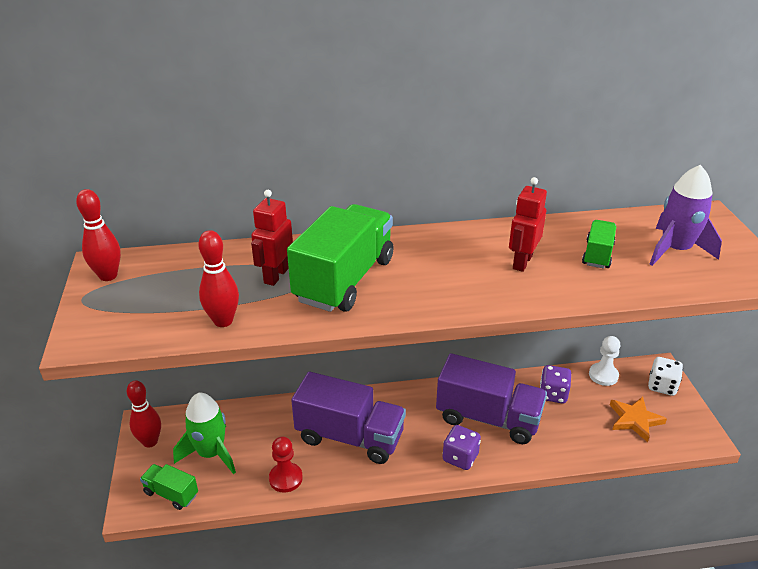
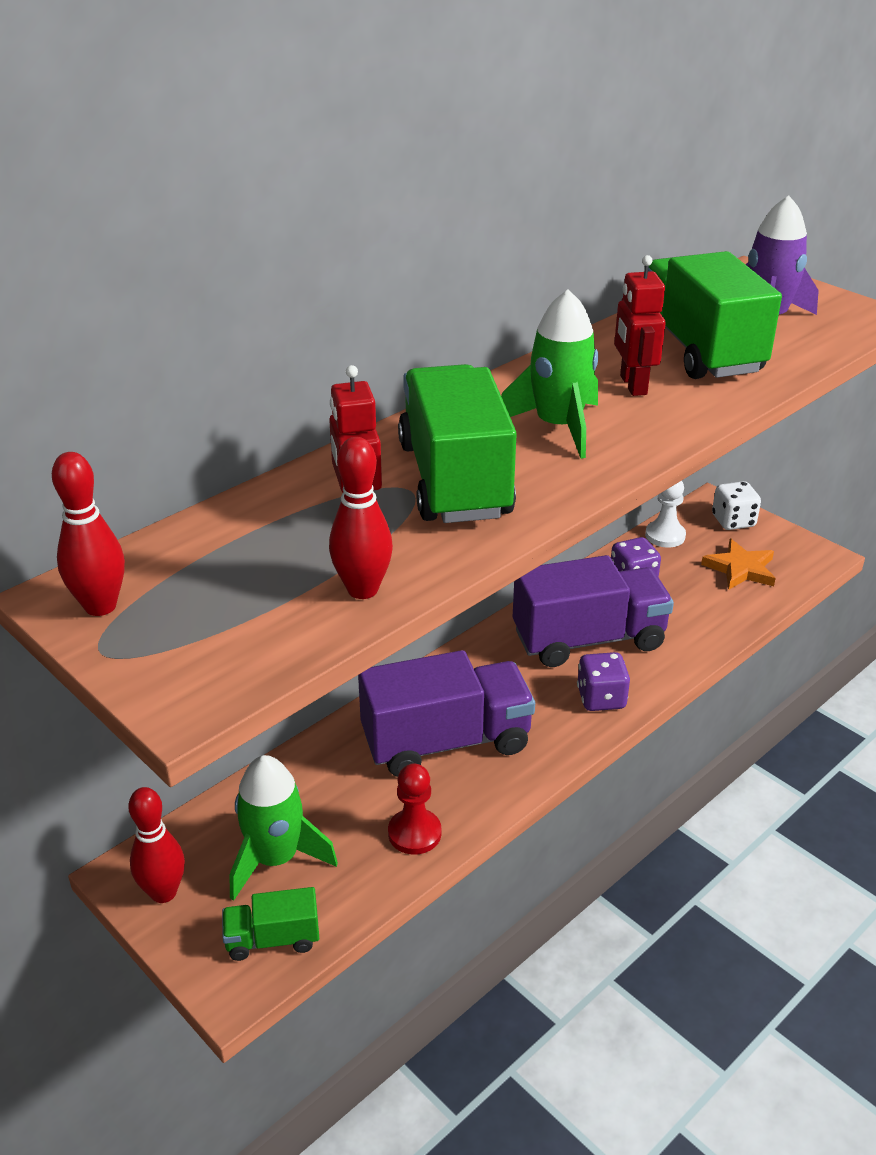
camera: 35 degrees left, 0 degrees up
green truck [582,220,616,268] -> green truck [644,251,782,379], size x2.06
none -> green rocket [501,290,598,459]

